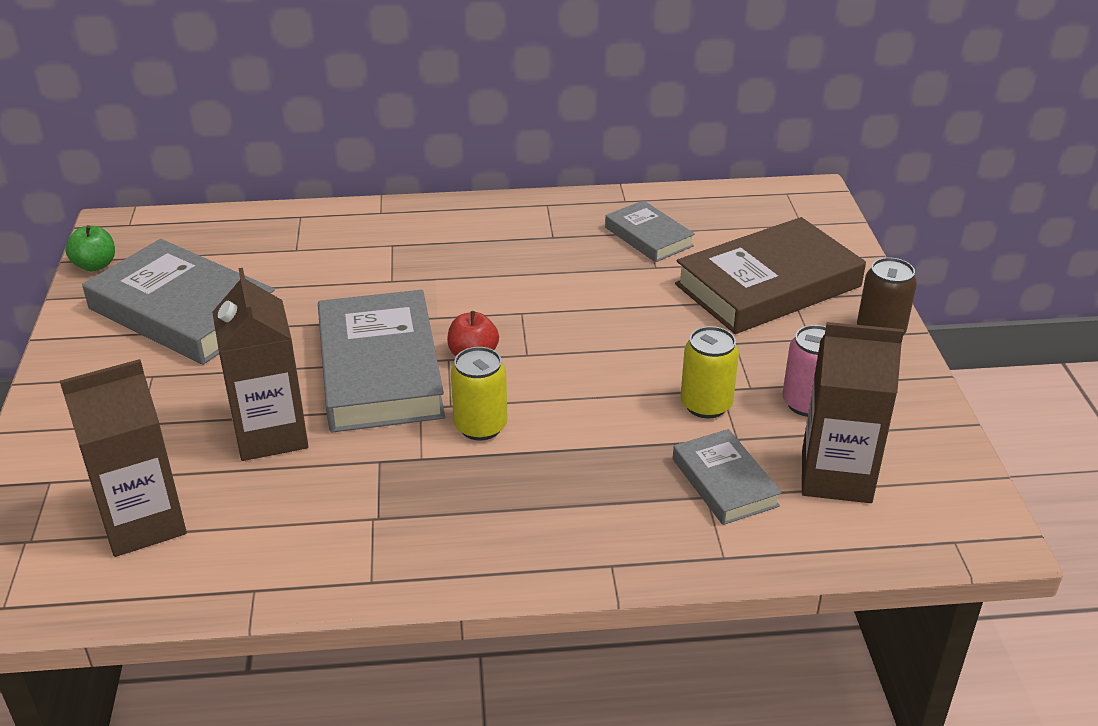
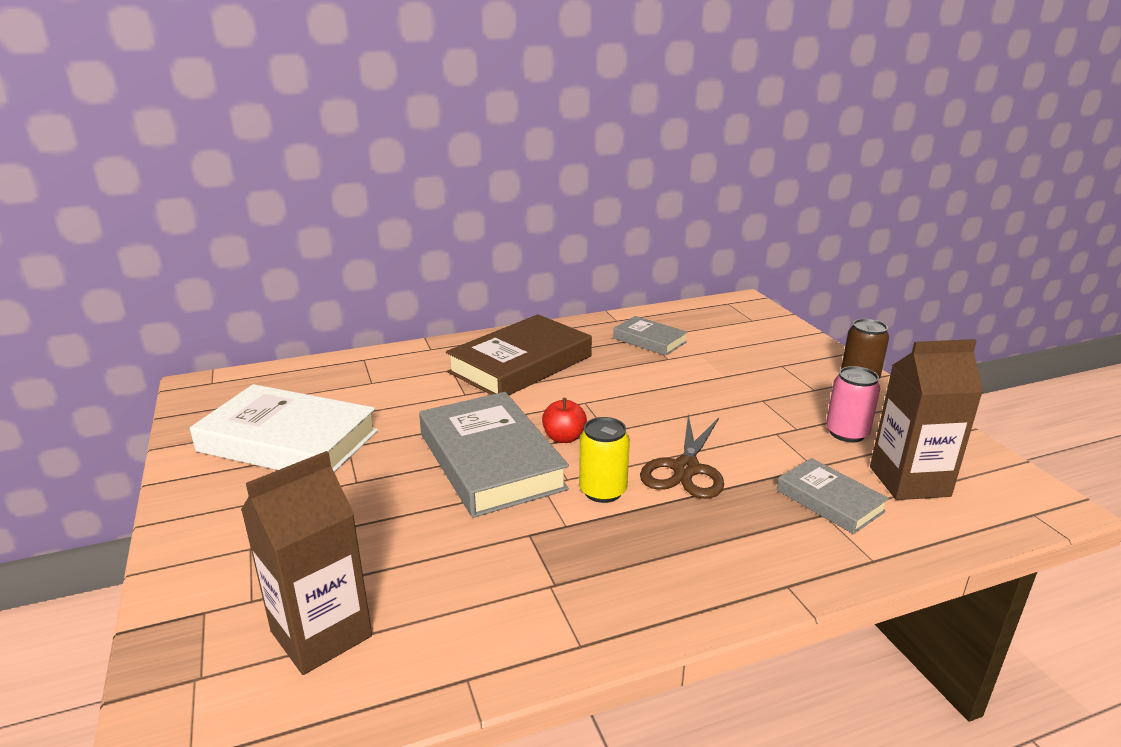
camera: 15 degrees left, 10 degrees down
green apple [65,225,115,272] -> none
grey book [82,239,275,365] -> white book [190,384,378,472]
brown carton [212,268,308,461] -> none
brown book [675,217,866,334] -> brown book moved to [446,314,592,395]
yellow can [680,326,739,418] -> none
none -> brown scissors [640,414,724,499]

